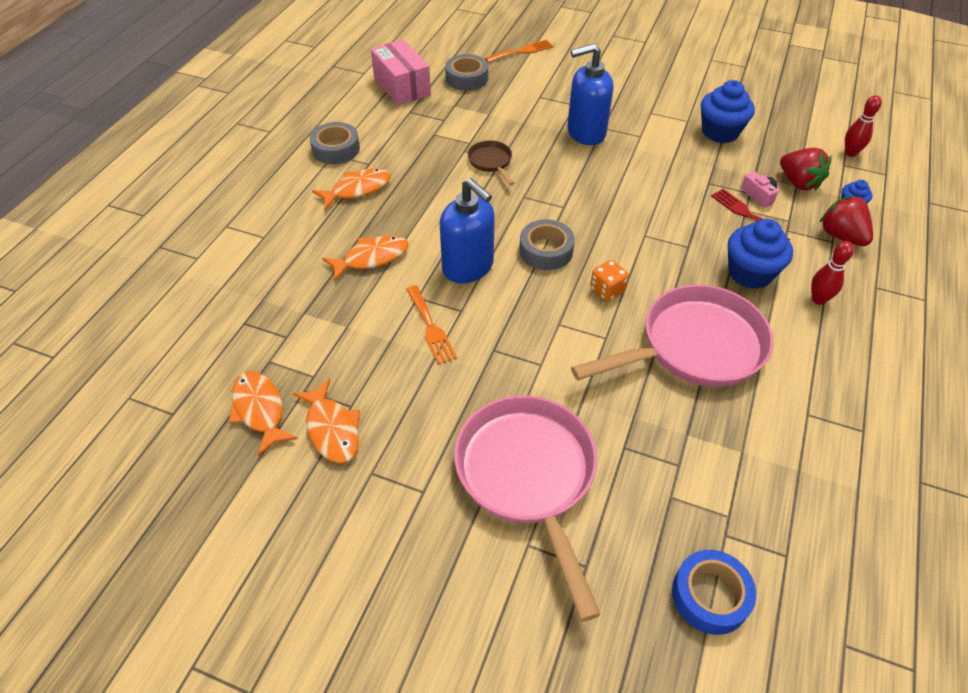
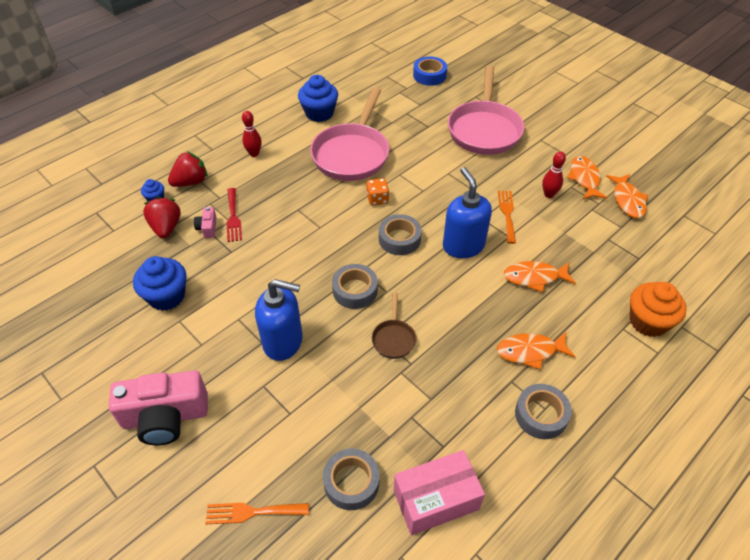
camera: 155 degrees left, 0 degrees up
pink box [371,39,431,105] -> pink box turned 75 degrees clockwise [394,450,485,535]
pink pan [571,285,774,387] -> pink pan turned 75 degrees counterclockwise [310,87,389,181]
blue cupcake [728,219,793,289] -> blue cupcake moved to [298,75,338,122]
red strawberry [819,196,873,246] -> red strawberry turned 120 degrees counterclockwise [168,151,208,187]
red bowling pin [845,95,882,157] -> red bowling pin moved to [542,152,566,198]
none -> pink camera [109,370,208,445]
none -> grey tape [332,264,378,309]
none -> orange cupcake [630,282,687,337]

